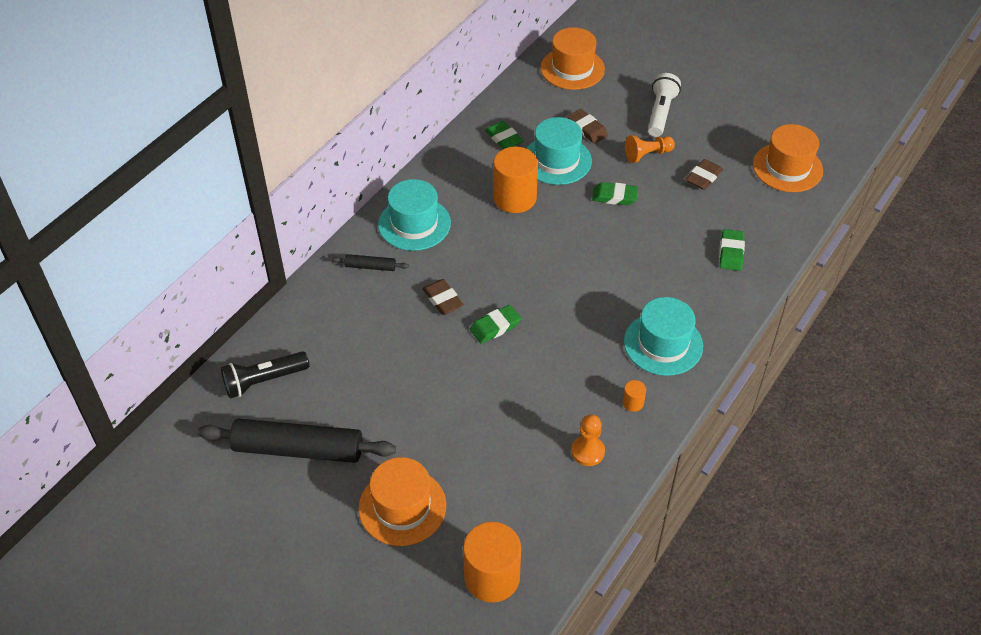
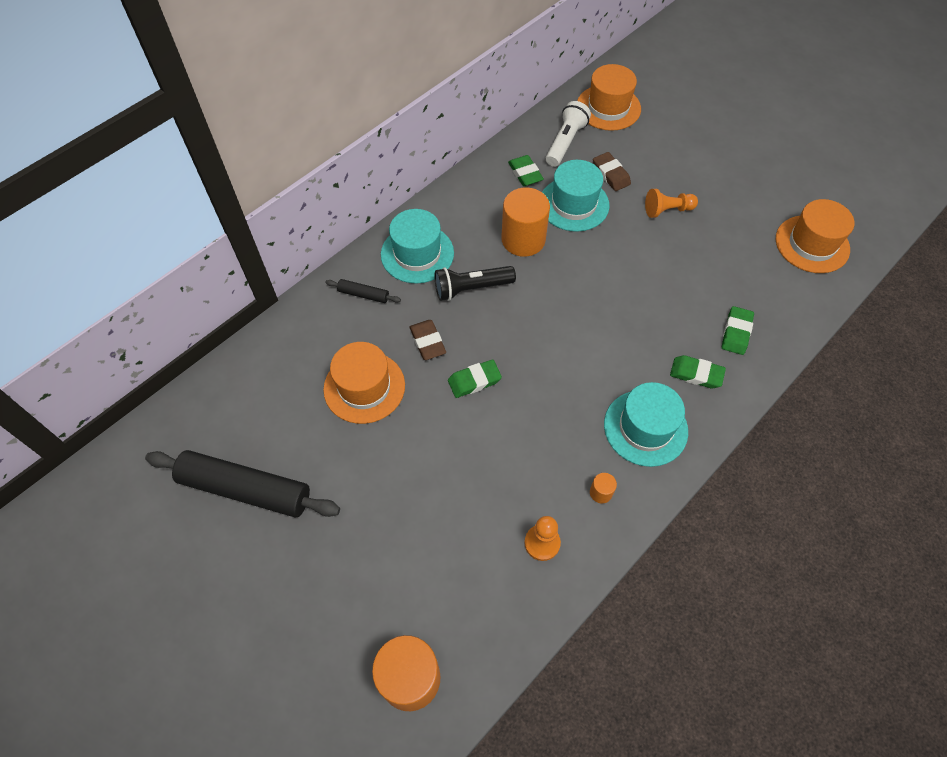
camera: 10 degrees right, 10 degrees up
black flashlight [221,351,310,399] -> black flashlight moved to [435,266,516,301]
orange hat [359,457,446,546] -> orange hat moved to [323,342,405,424]
green eraser [592,182,638,205] -> green eraser moved to [670,355,726,388]
white flashlight [648,73,681,137] -> white flashlight moved to [546,101,591,167]
brown eraser [685,159,723,190] -> none

